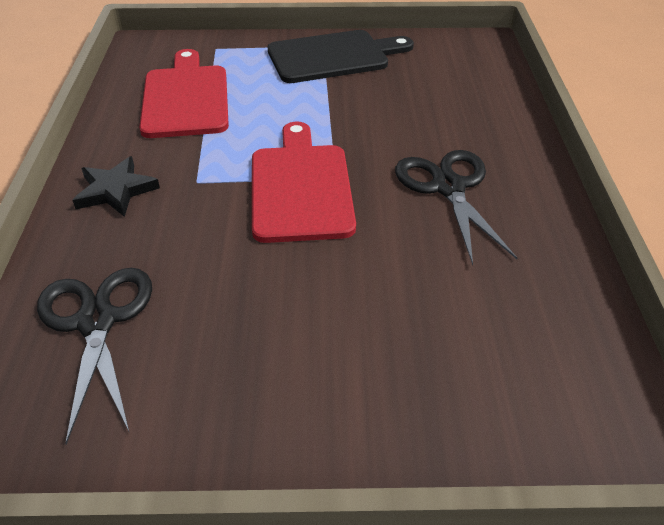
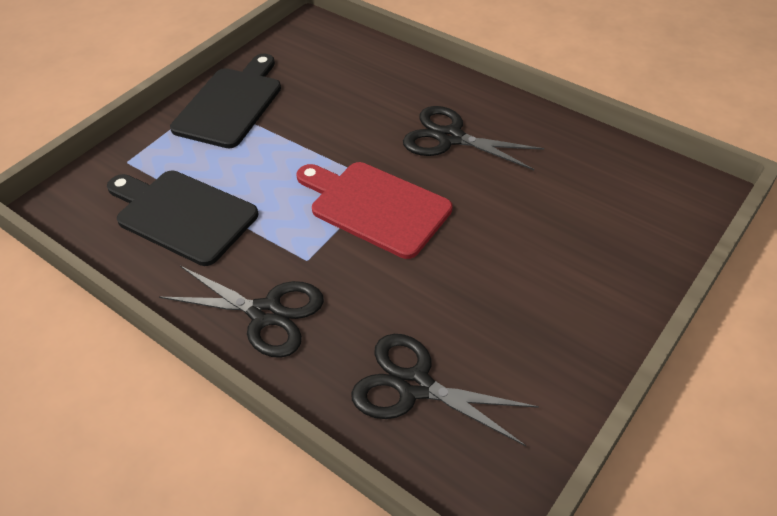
camera: 50 degrees left, 5 degrees up
black star [72,156,160,217] -> black scissors [159,266,324,358]
red cutting board [139,49,229,138] -> black cutting board [107,171,258,266]

